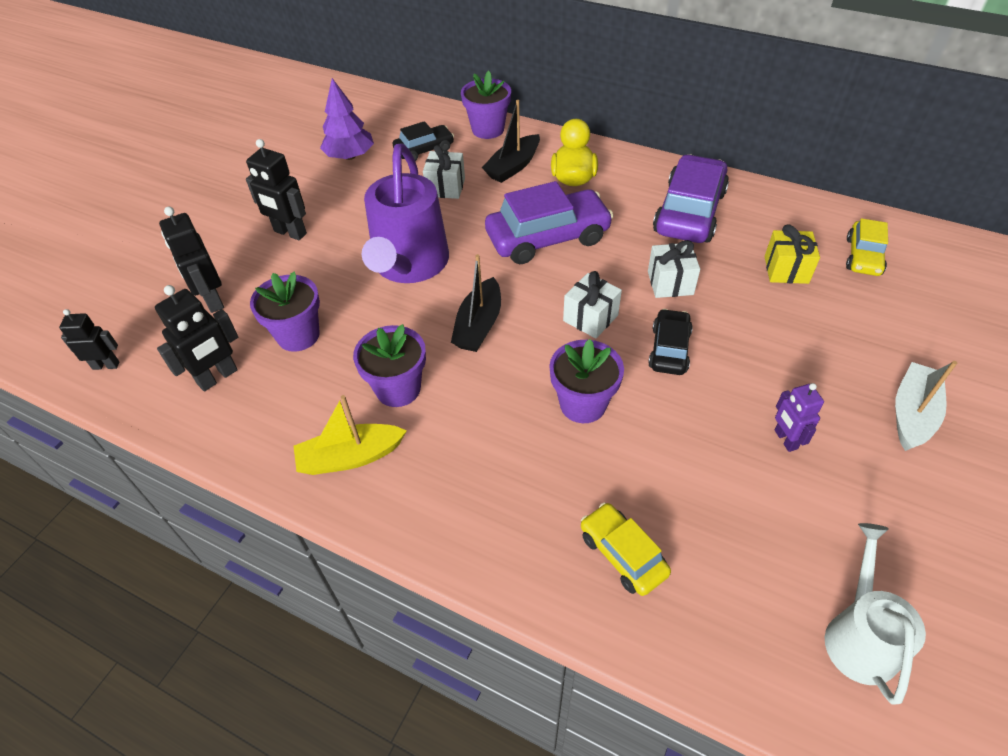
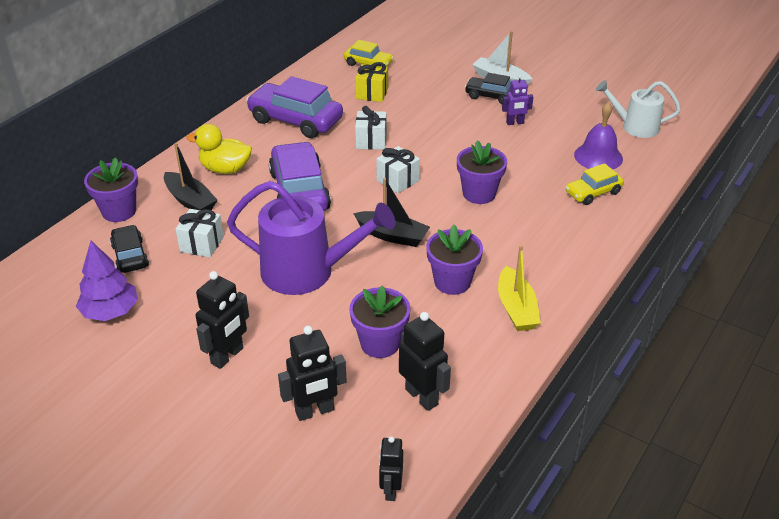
camera: 85 degrees left, 10 degrees down
black car [648,309,693,375] -> black car moved to [465,73,511,104]
none -> purple bell [574,102,623,169]

